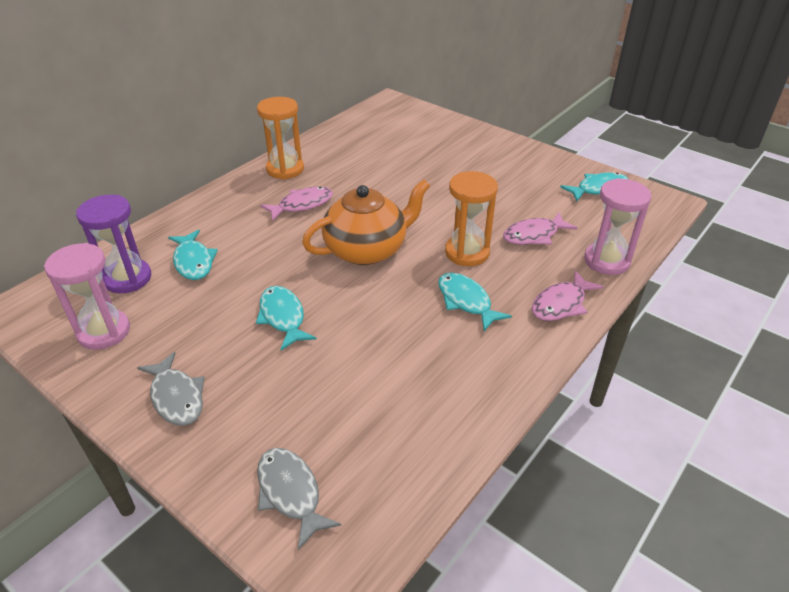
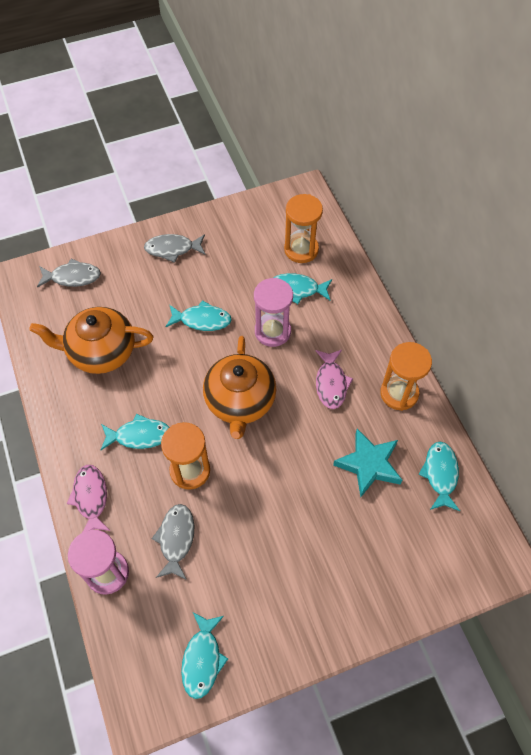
camera: 120 degrees right, 20 degrees up
pink hourglass [44,243,130,350] -> pink hourglass moved to [254,278,293,347]
purple hourglass [76,195,151,293] -> orange hourglass [284,194,323,263]
pink fish [503,212,577,245] -> grey fish [152,504,194,580]
none -> orange teapot [29,307,153,374]
none -> turquoise star [333,429,402,497]
none -> turquoise fish [418,442,460,511]

